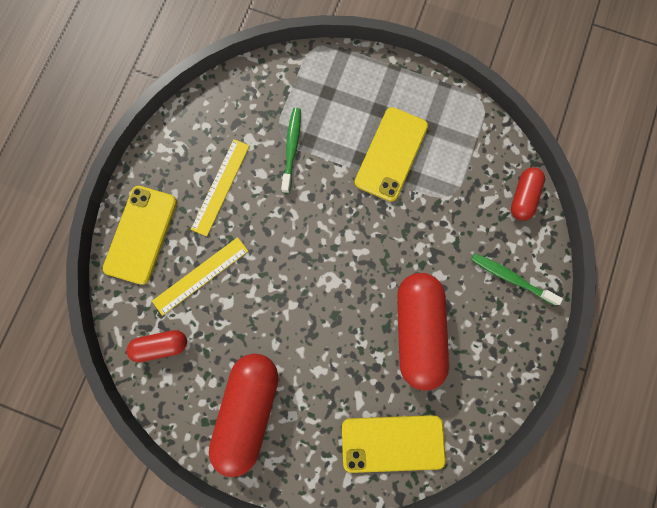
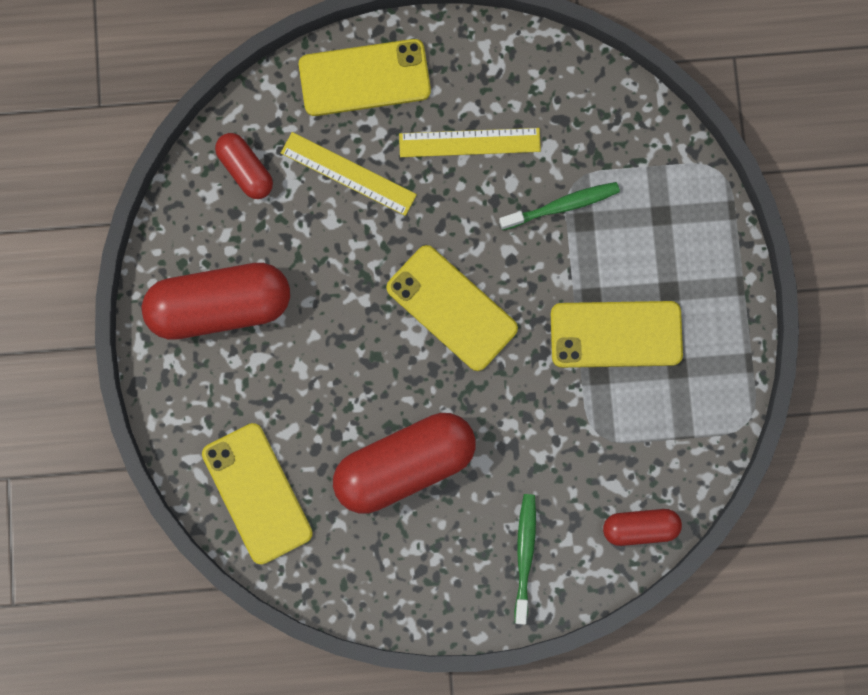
camera: 65 degrees right, 0 degrees up
none -> yellow phone [386,245,518,371]

